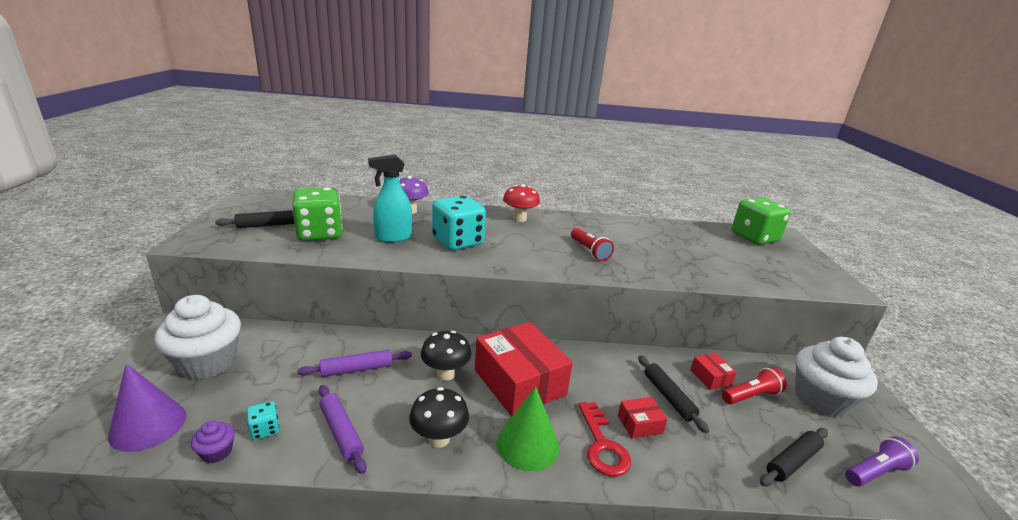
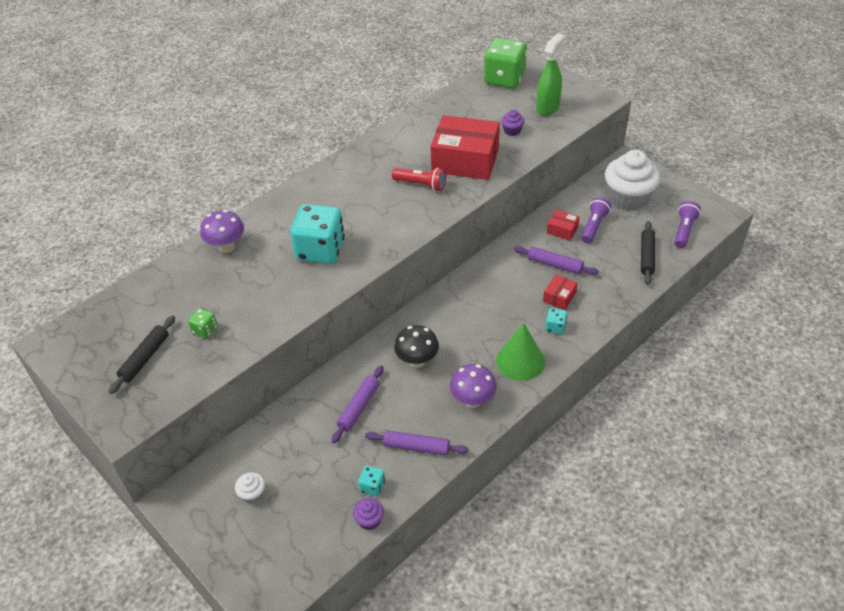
camera: 40 degrees left, 20 degrees up
purple cone [108,364,187,452] -> none
white cupcake [155,295,241,379] -> white cupcake [235,472,265,503], size x0.42
green dice [292,187,342,241] -> green dice [188,308,217,338], size x0.44
turquoise spray bottle [368,154,412,243] -> none
black mushroom [409,387,469,448] -> purple mushroom [450,364,497,408]
red box [475,322,573,416] -> red box moved to [430,115,500,180]
red mushroom [503,184,540,222] -> none
red key [578,402,631,477] -> turquoise dice [545,308,567,334]
black rolling pin [638,355,709,433] -> purple rolling pin [514,246,599,275]
red flashlight [722,367,787,404] -> purple flashlight [581,197,611,243]
none -> purple cupcake [501,110,525,136]
none -> green spray bottle [536,33,565,116]

